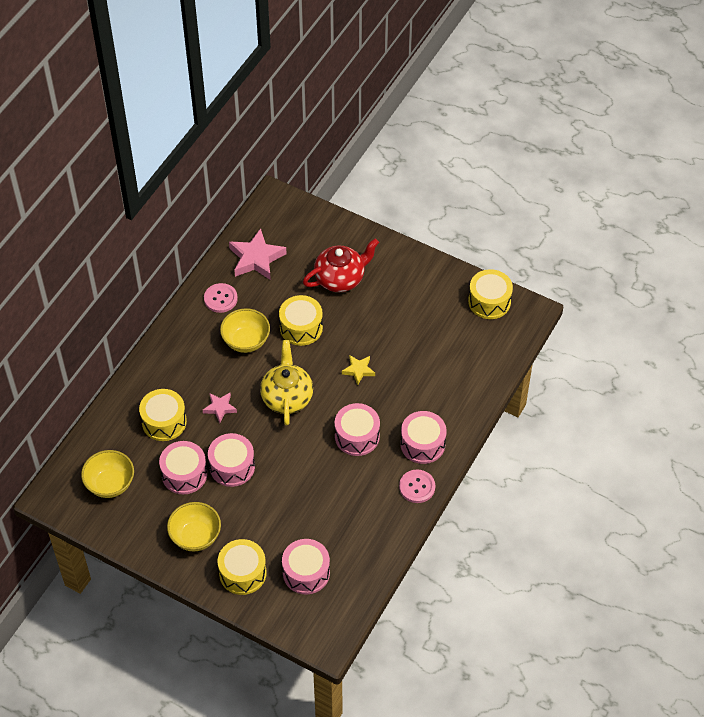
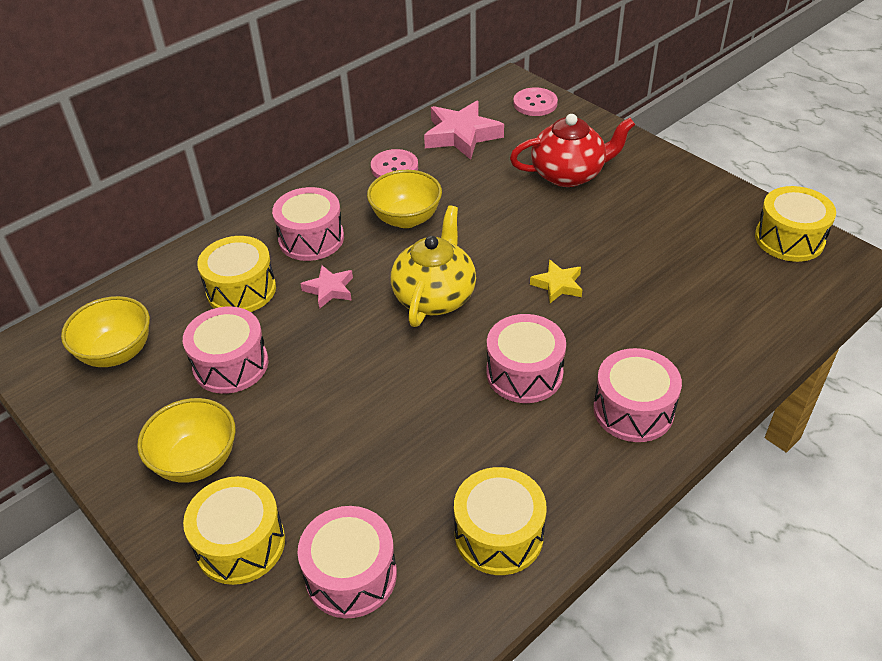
camera: 20 degrees right, 10 degrees down
pink drum [208,433,255,487] -> pink drum moved to [272,187,344,261]
yellow drum [279,295,323,346] -> yellow drum moved to [454,467,547,575]
pink button [399,469,435,503] -> pink button moved to [513,87,558,116]

